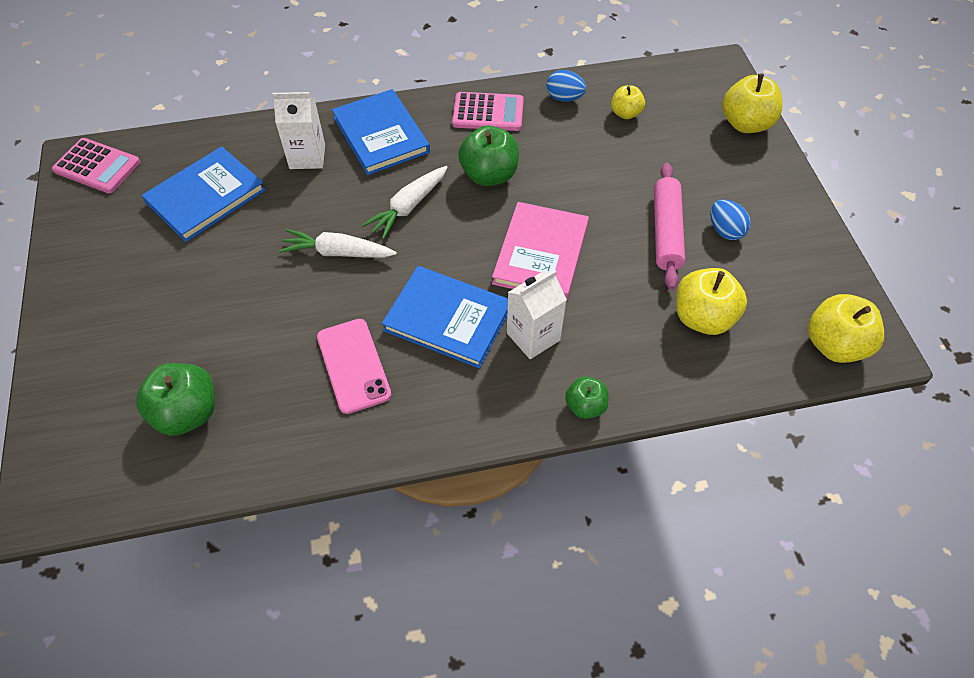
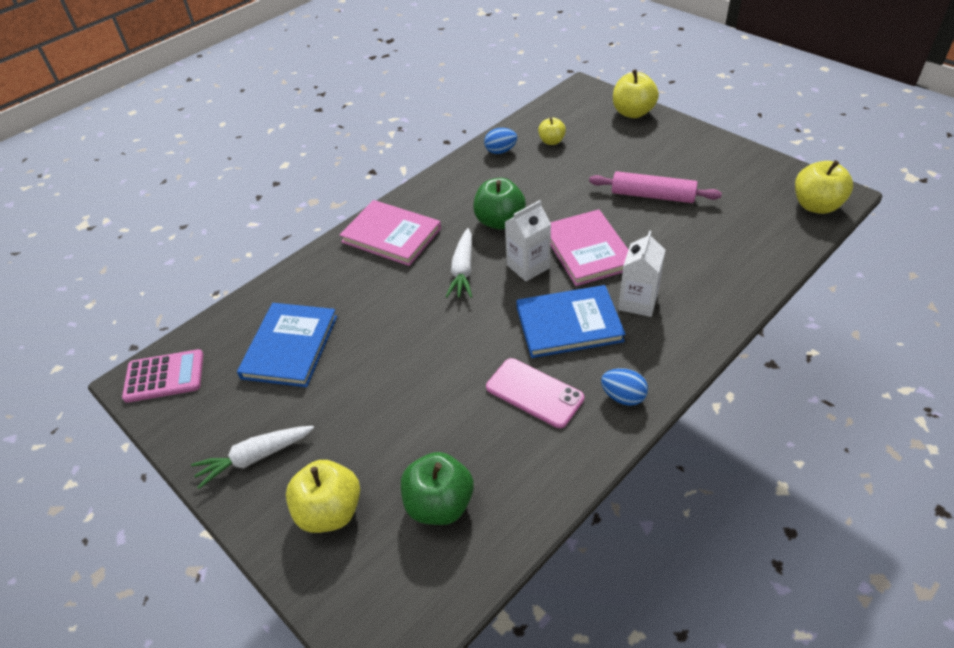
camera: 30 degrees left, 10 degrees down
white carton [272,92,325,169] -> white carton moved to [505,200,551,281]
white carrot [279,229,397,258] -> white carrot moved to [191,426,314,489]
blue book [332,89,430,175] -> pink book [339,200,441,266]
pink calculator [452,92,524,131] -> none
green apple [565,377,609,419] -> none
pink rolling pin [654,163,685,290] -> pink rolling pin turned 45 degrees counterclockwise [589,171,722,203]
yellow apple [676,268,747,335] -> yellow apple moved to [286,460,360,533]
blue egg [710,199,751,240] -> blue egg moved to [601,368,648,406]

